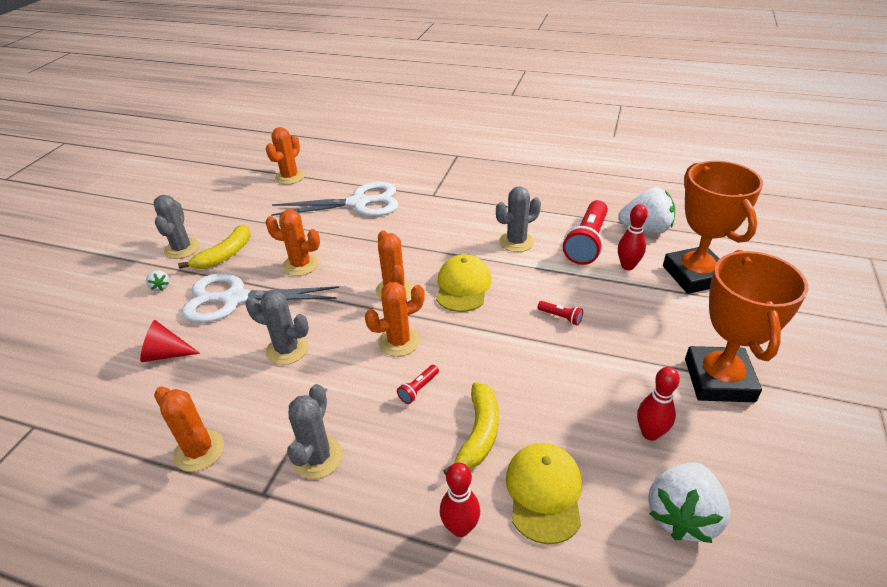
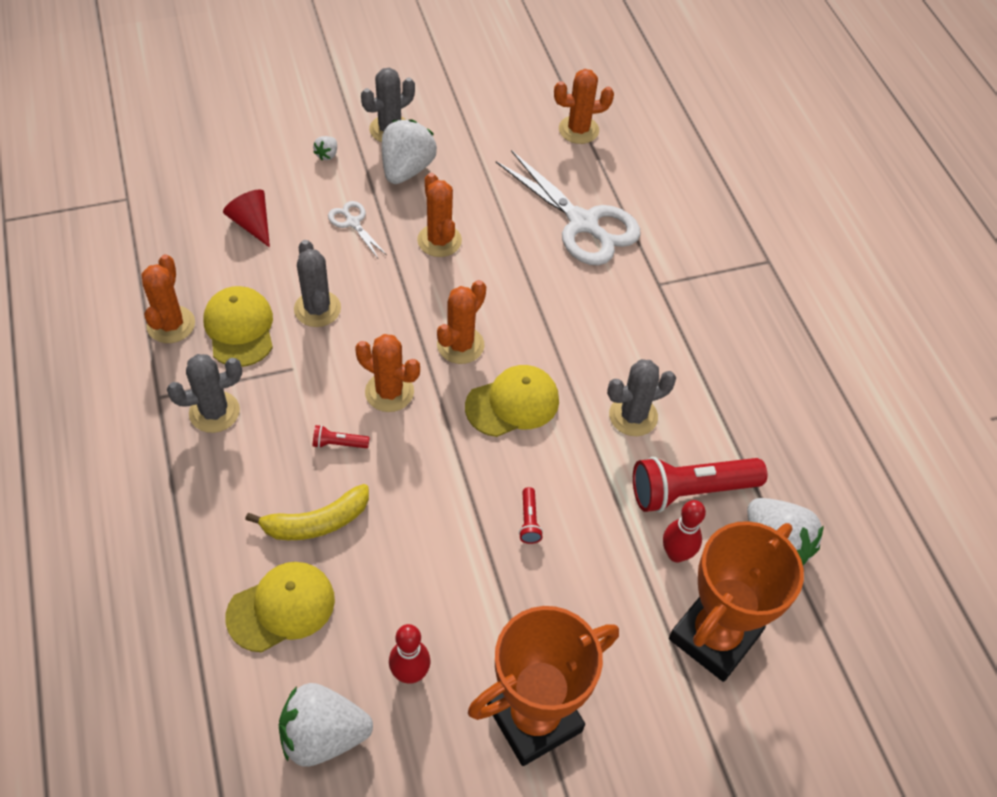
camera: 50 degrees right, 15 degrees up
yellow banana [178,225,251,269] -> white strawberry [382,119,437,184]
white scissors [182,273,339,323] -> white scissors [328,201,387,258], size x0.46
red bowling pin [440,462,480,537] -> none
grey cactus [496,186,541,252] -> grey cactus turned 45 degrees counterclockwise [607,359,676,436]
none -> yellow cap [203,286,273,367]

